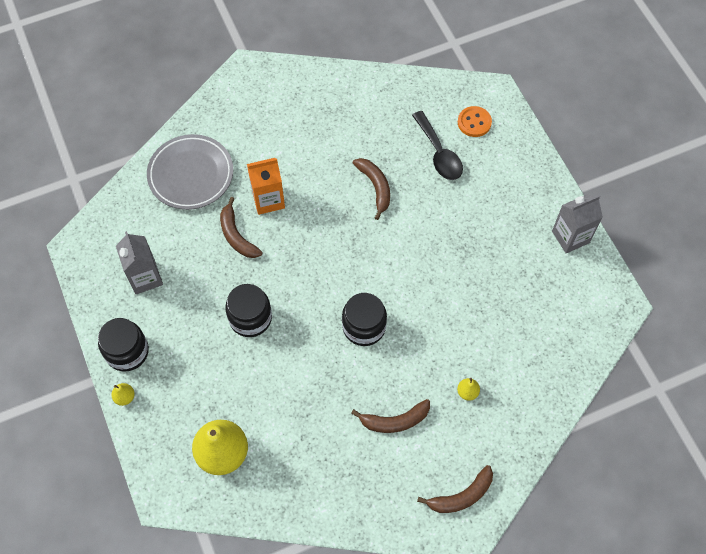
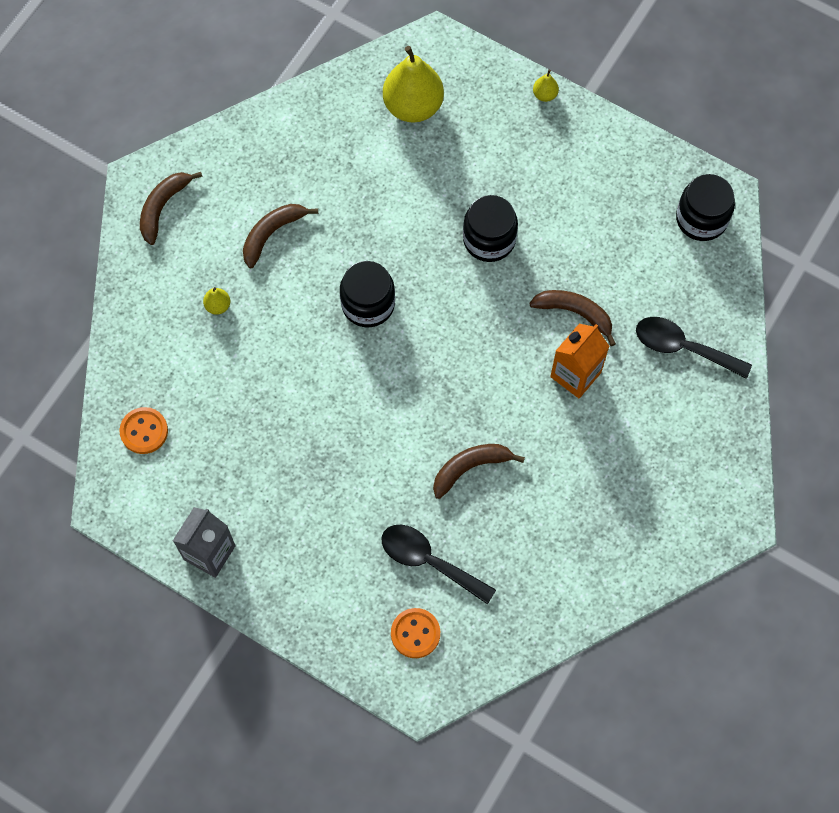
camera: 145 degrees right, 5 degrees up
black jar [98,318,149,372] -> black jar moved to [676,174,735,241]
grey carton [116,231,163,294] -> none
grey plate [147,134,233,210] -> black spoon [636,317,752,379]
brown banana [353,158,390,220] -> brown banana turned 120 degrees clockwise [433,444,525,499]
none -> orange button [120,407,168,454]

